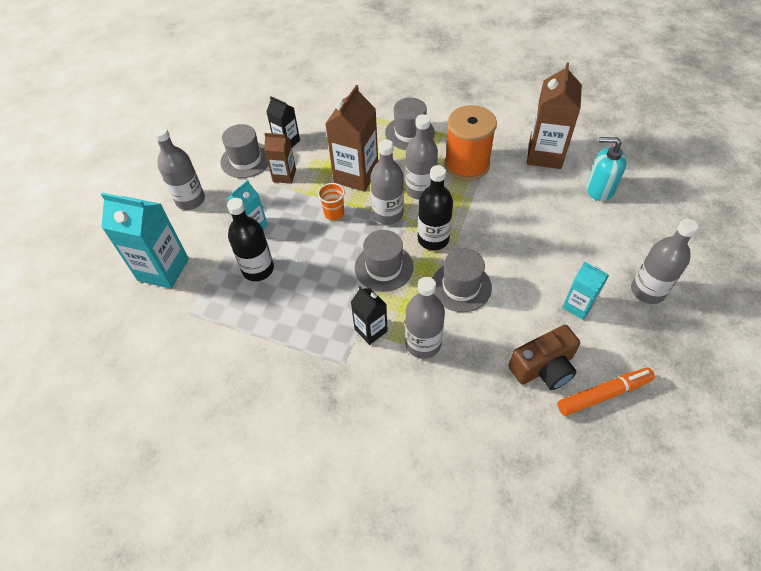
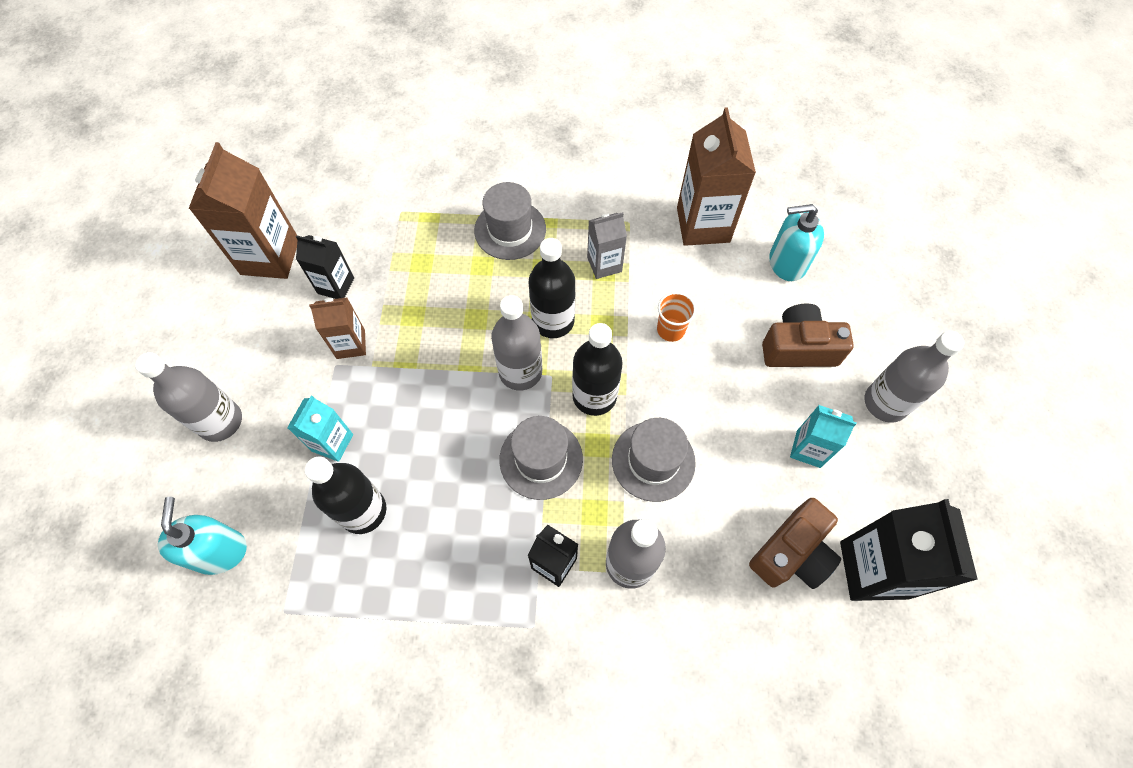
camera: 20 degrees left, 10 degrees up
turquoise carton [101,193,189,289] -> turquoise soap dispenser [158,497,247,575]
grey hat [220,124,268,178] -> none
orange cup [318,183,345,220] -> orange cup moved to [657,292,696,342]
brown carton [325,85,378,192] -> brown carton moved to [188,142,298,279]
grey bottle [405,114,438,200] -> black bottle [529,238,575,338]
orange spool [444,105,497,181] -> grey carton [587,212,627,279]
orange marker [557,368,655,416] -> black carton [840,499,978,601]
none -> brown camera [762,303,854,367]

